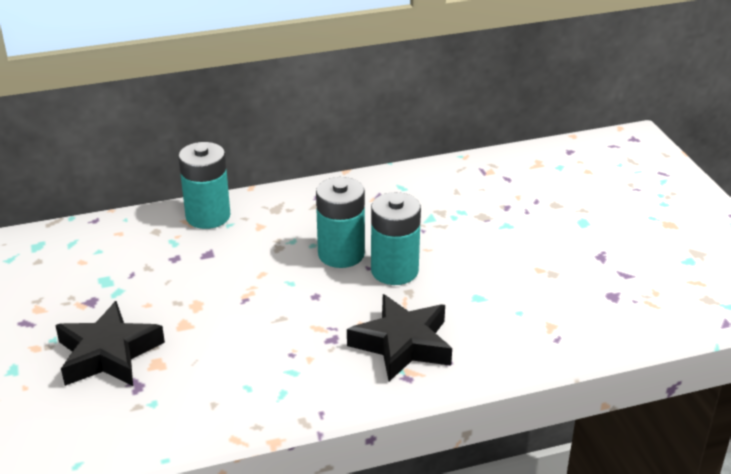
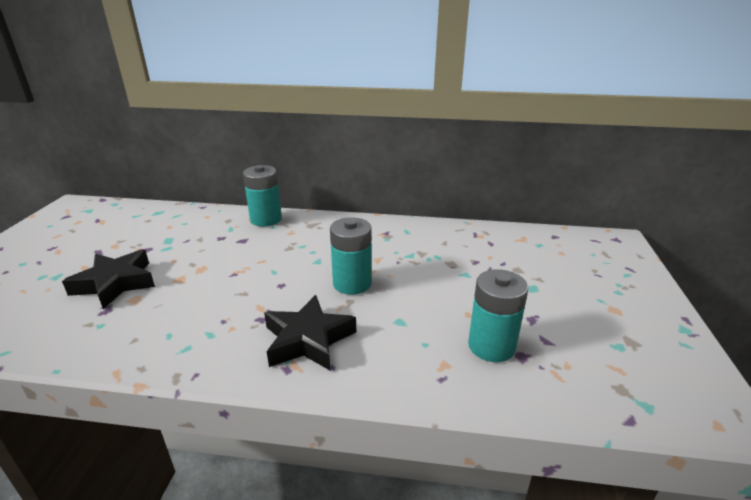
camera: 25 degrees right, 5 degrees down
turquoise battery [316,177,365,268] -> turquoise battery moved to [468,269,528,362]

